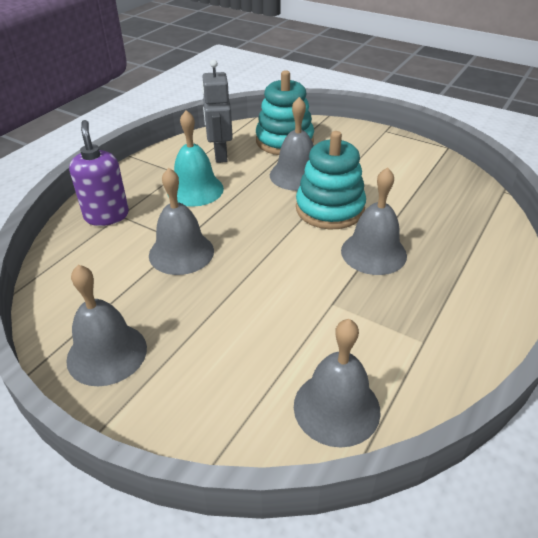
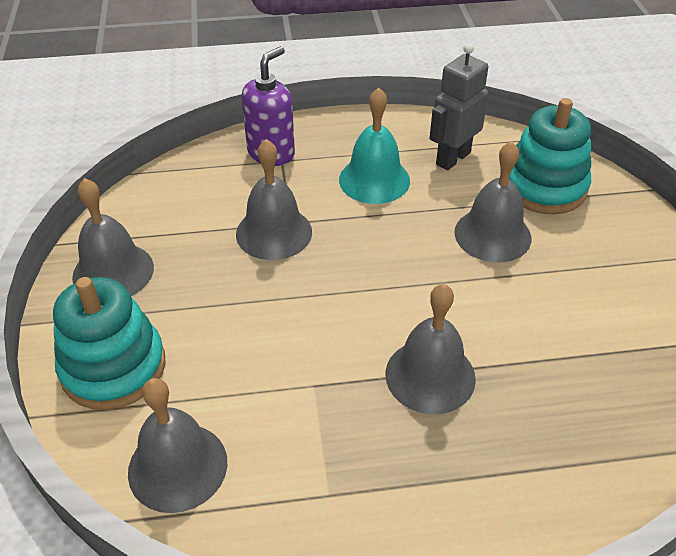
camera: 50 degrees right, 5 degrees up
turquoise stacking toy [296,131,366,229] -> turquoise stacking toy moved to [53,277,166,410]

